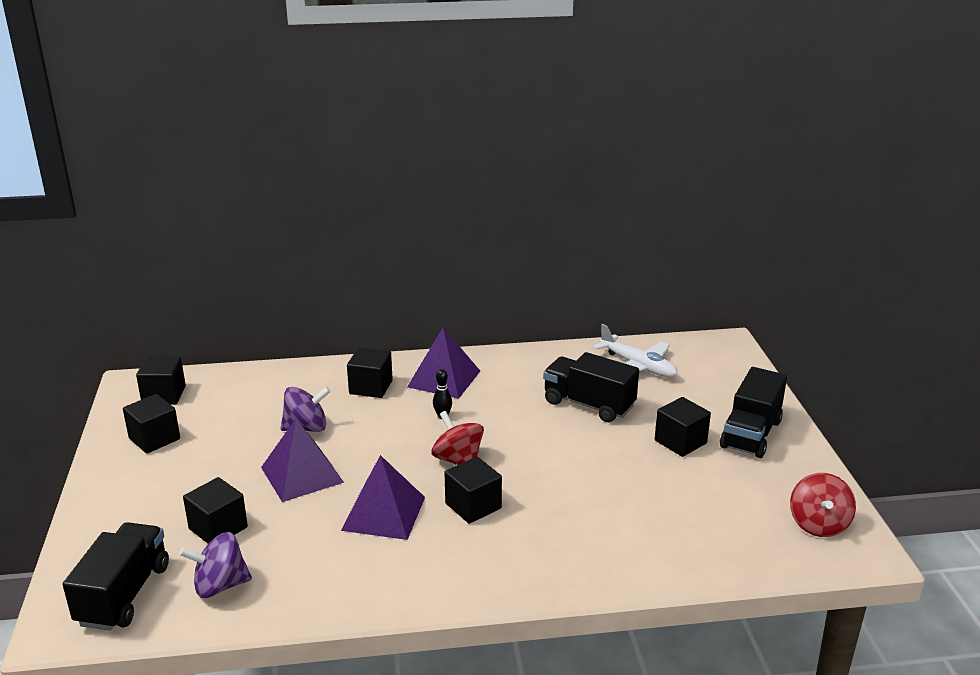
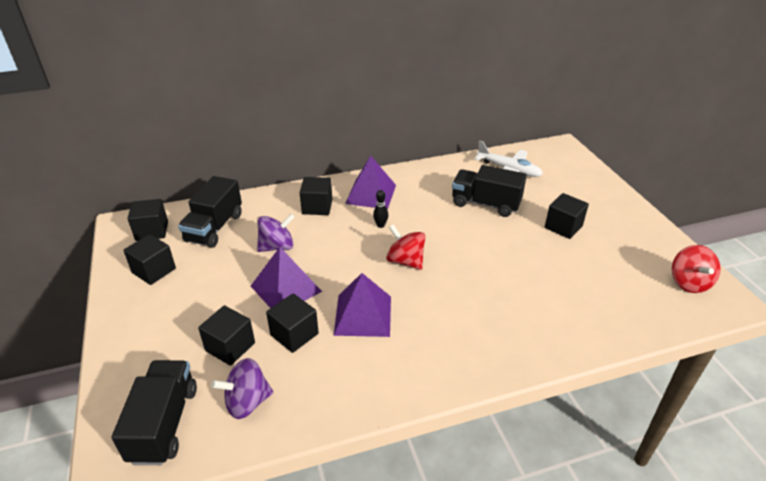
camera: 10 degrees left, 10 degrees up
black cube [444,457,502,524] -> black cube moved to [266,293,319,353]
black truck [720,367,787,458] -> black truck moved to [178,176,242,248]

